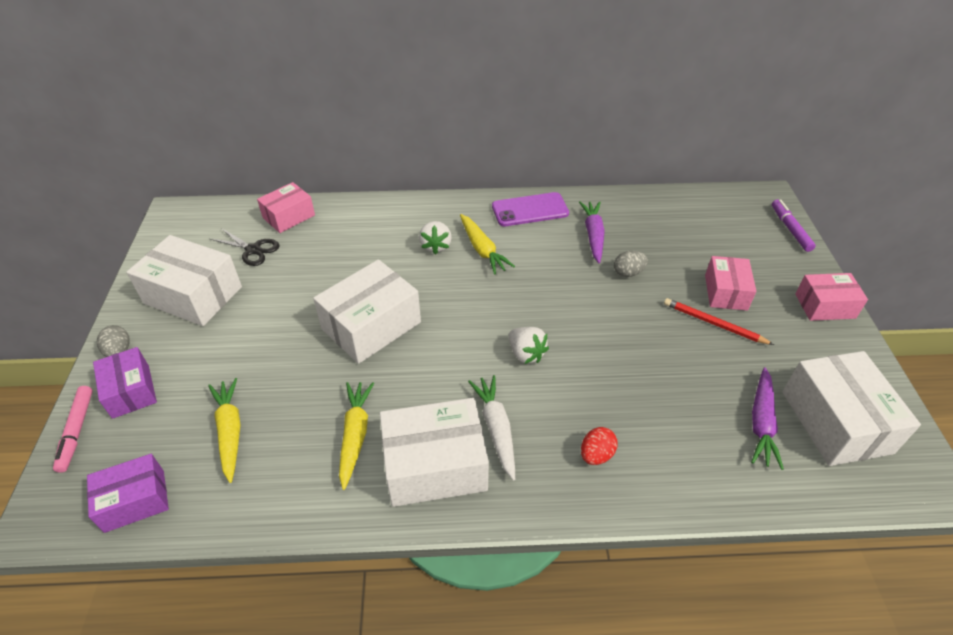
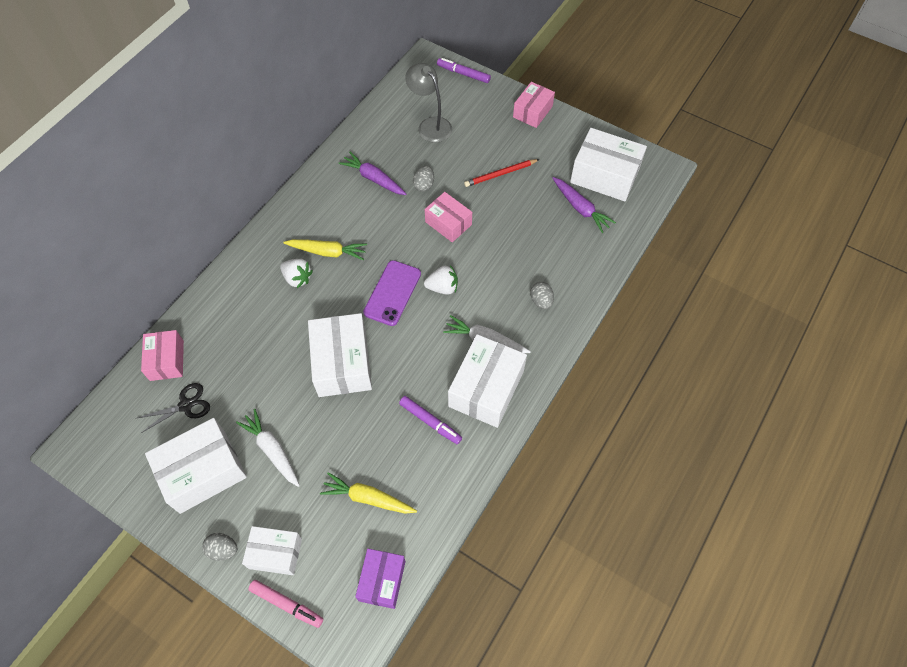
camera: 55 degrees left, 15 degrees up
purple box [93,347,157,419] -> white box [242,526,302,575]
yellow carrot [339,382,374,490] -> purple marker [399,396,462,444]
purple phone [492,192,569,226] -> purple phone moved to [363,260,421,326]
red egg [581,427,618,465] -> grey egg [530,282,554,309]
pink box [705,256,757,311] -> pink box moved to [425,192,472,242]
none -> white carrot [236,409,300,487]
none -> grey lamp [405,63,452,143]

